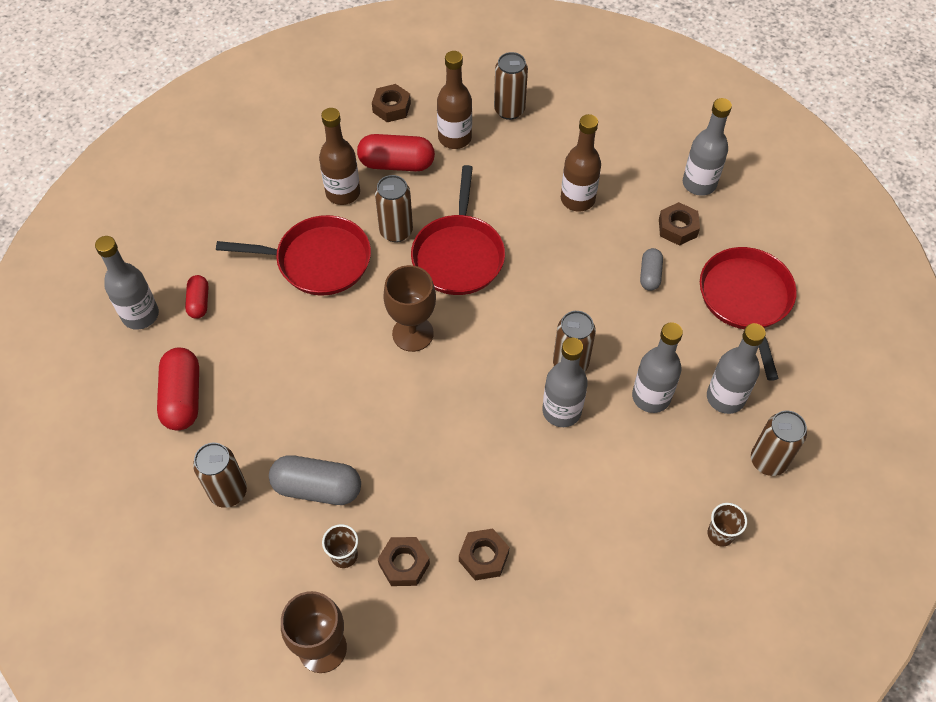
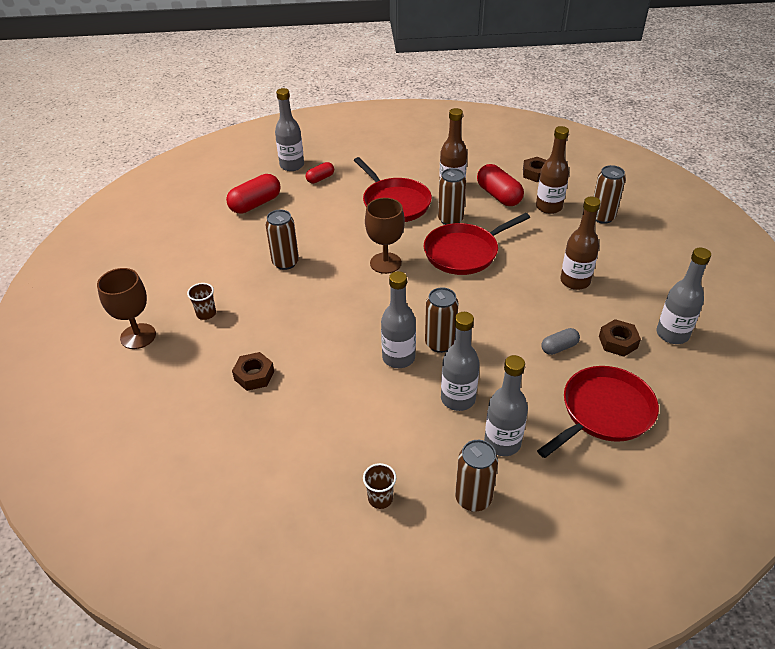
camera: 55 degrees right, 15 degrees down
brown can [193,443,247,508] -> brown can moved to [265,210,299,270]
grey capsule [269,455,361,505] -> none
brown nut [378,537,430,586] -> none

